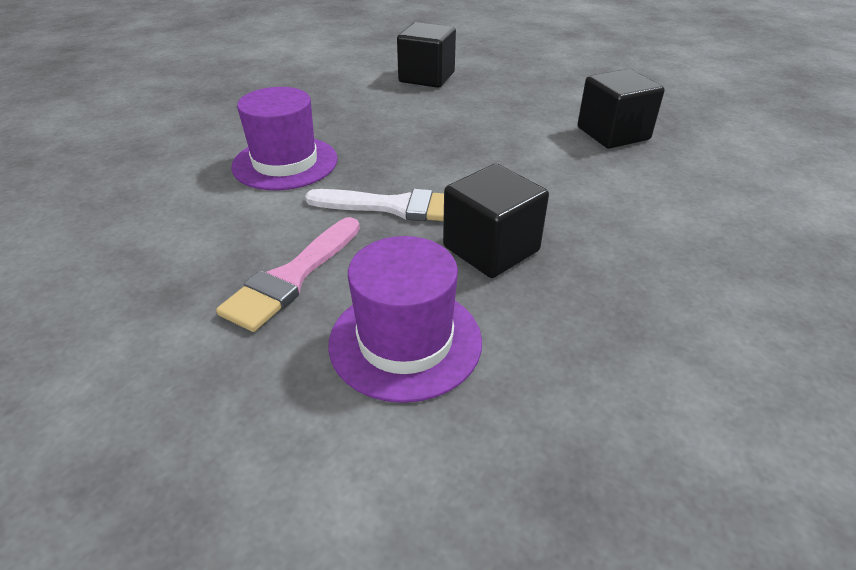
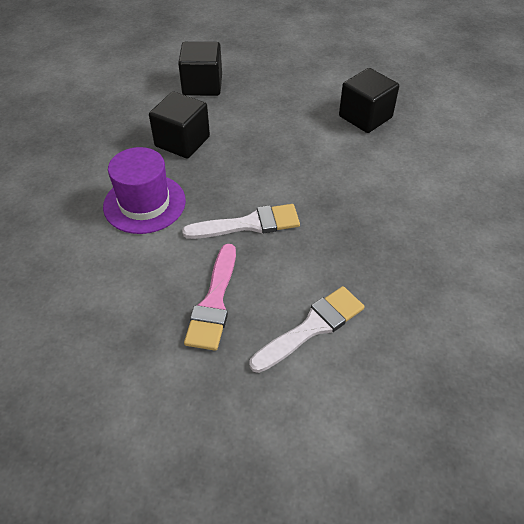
camera: 20 degrees left, 10 degrees up
purple hat [328,236,482,403] -> white brush [249,286,364,373]
black cube [443,164,549,278] -> black cube moved to [149,92,210,159]

